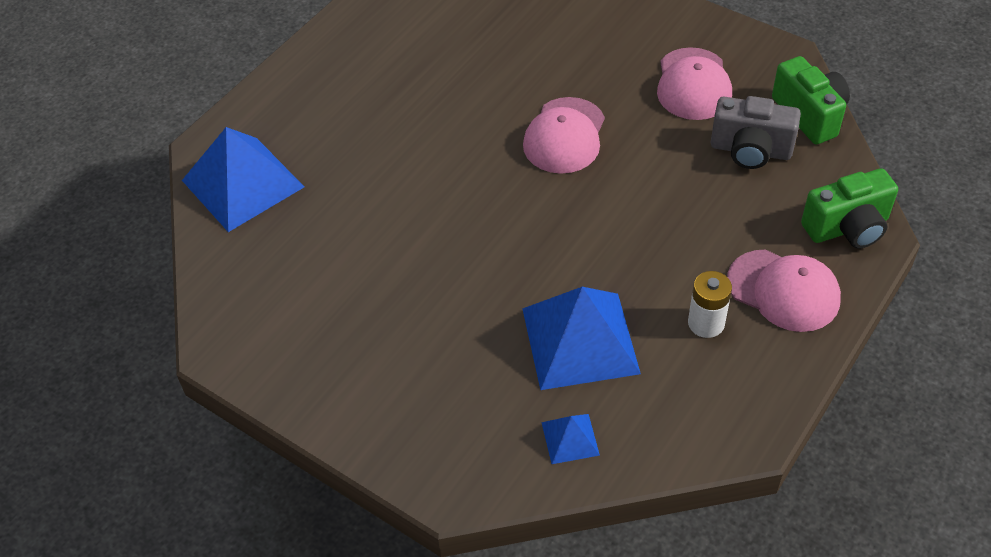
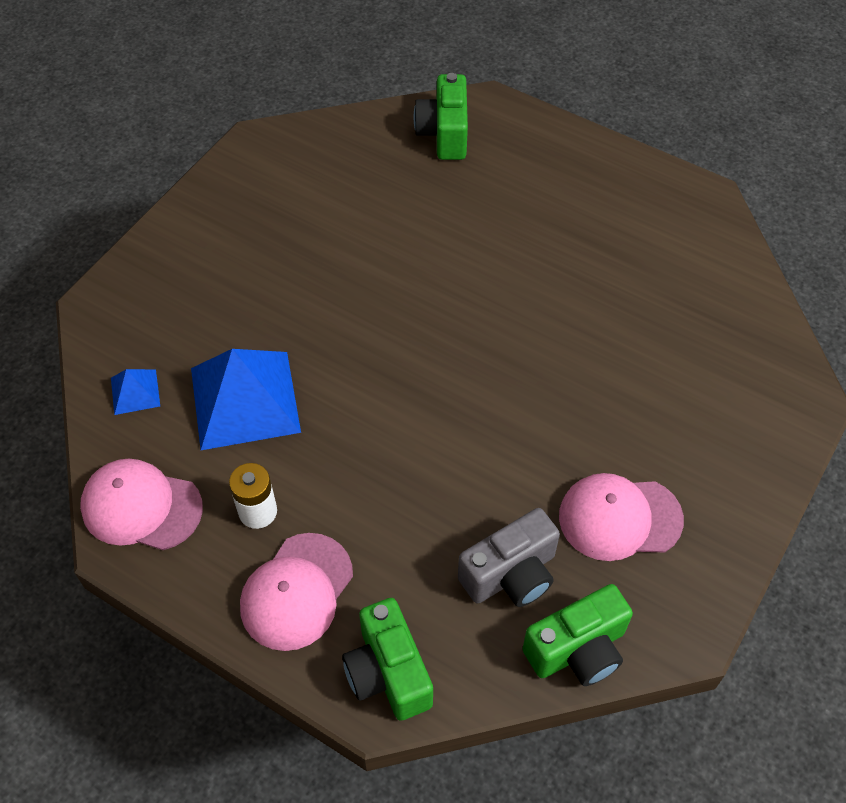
camera: 85 degrees right, 5 degrees up
blue pyramid [182,127,304,232] -> green camera [414,73,468,160]
pink cap [523,97,605,174] -> pink cap moved to [80,459,203,550]
grey camera [711,96,801,169] -> grey camera turned 135 degrees counterclockwise [458,508,560,607]

